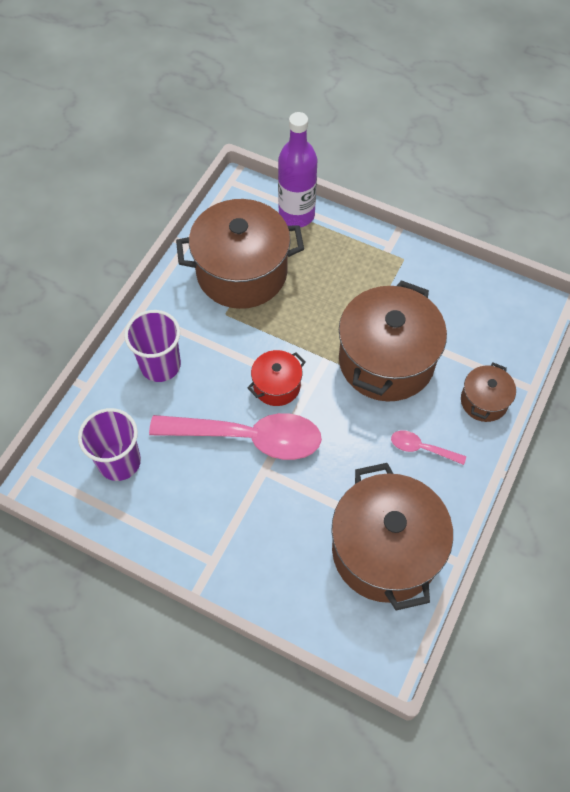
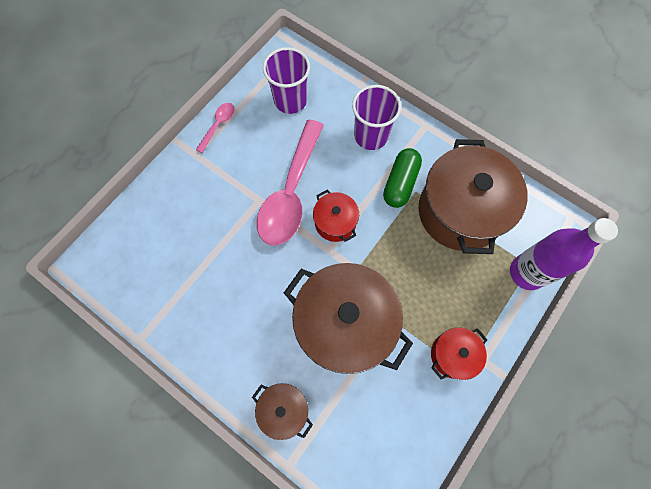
camera: 100 degrees right, 10 degrees up
brown pot [331,463,453,611] -> none
pink spoon [391,430,466,465] -> pink spoon moved to [196,103,235,153]
none -> green capsule [383,148,422,208]
none -> red pot [431,327,487,380]

